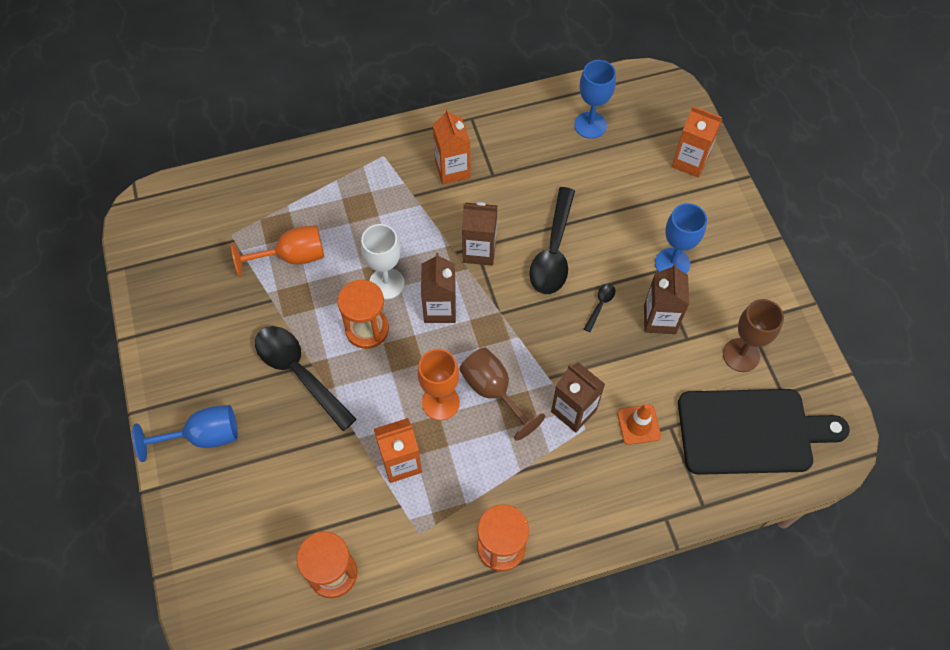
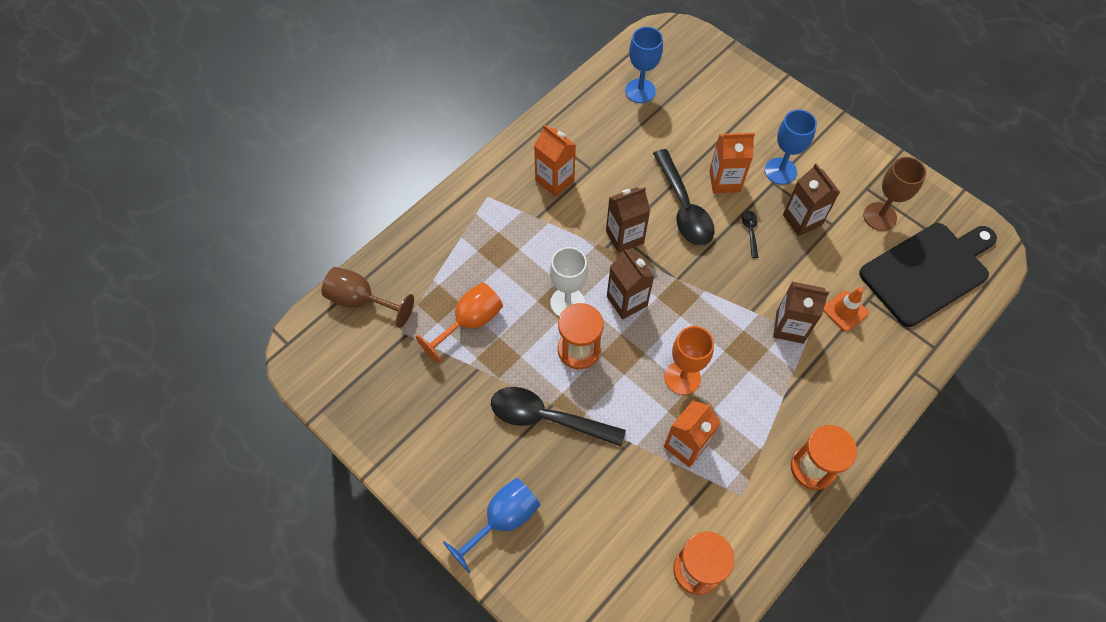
camera: 30 degrees left, 0 degrees up
brown goblet [459,348,545,441] -> brown goblet moved to [322,267,414,328]
orange carton [672,106,723,178] -> orange carton moved to [709,133,755,193]

